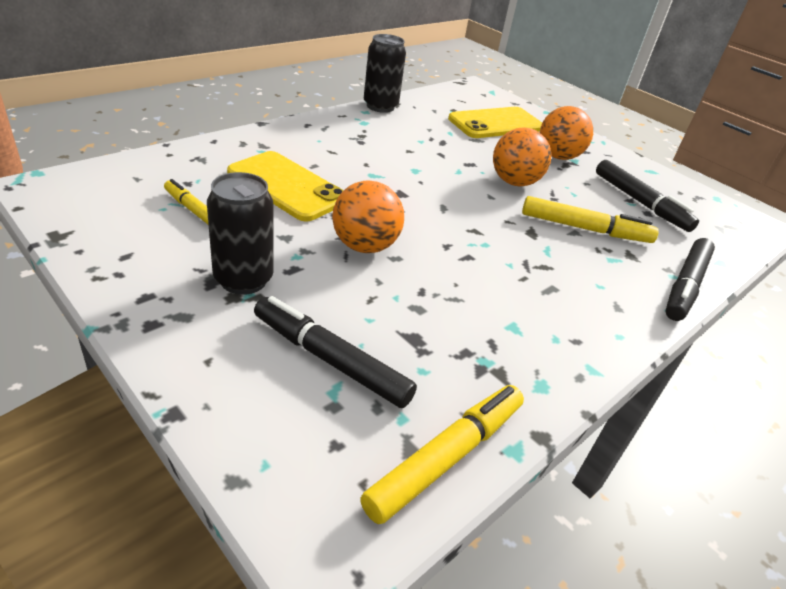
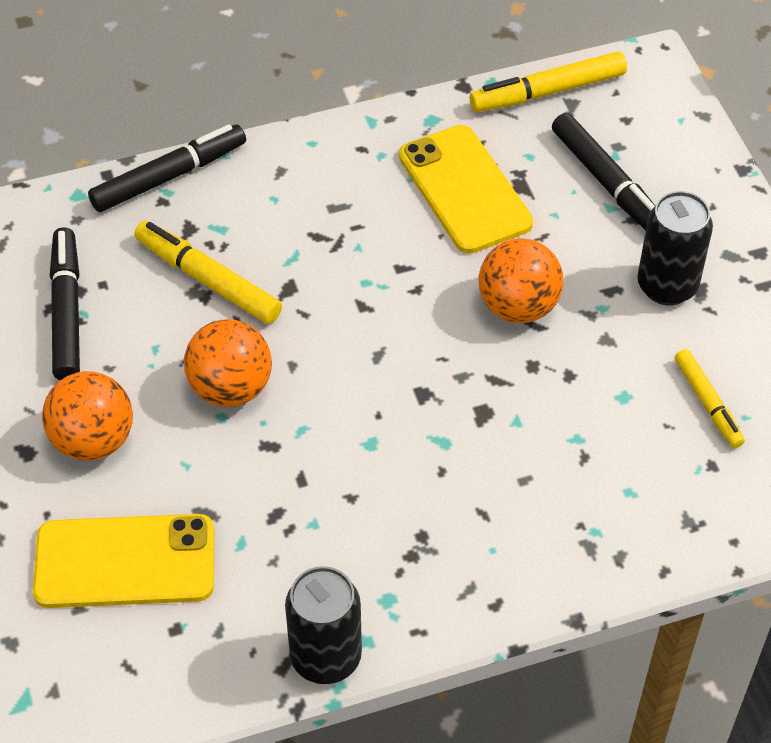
camera: 150 degrees left, 15 degrees up
yellow phone [227,151,344,222] -> yellow phone moved to [399,125,533,254]

